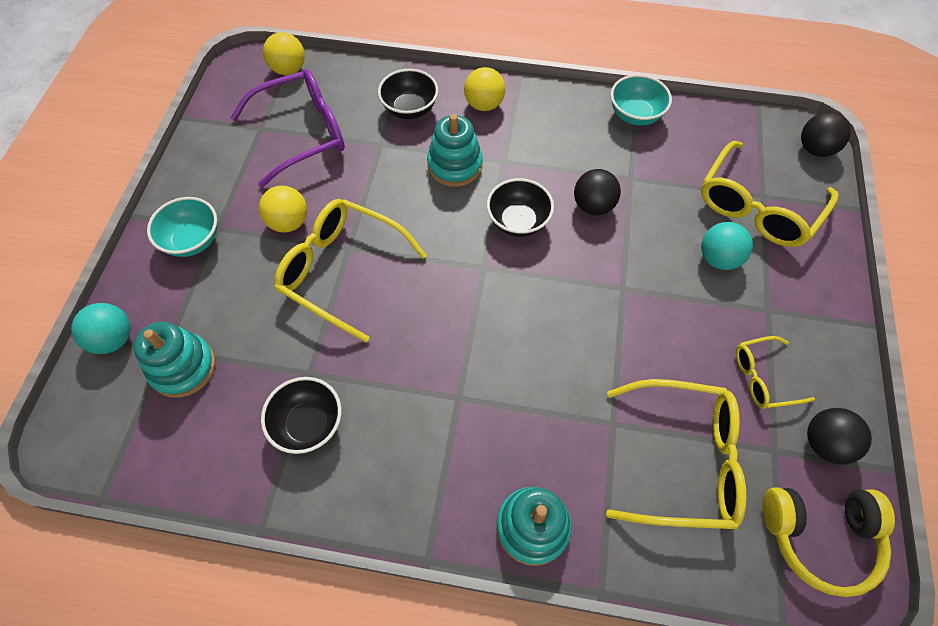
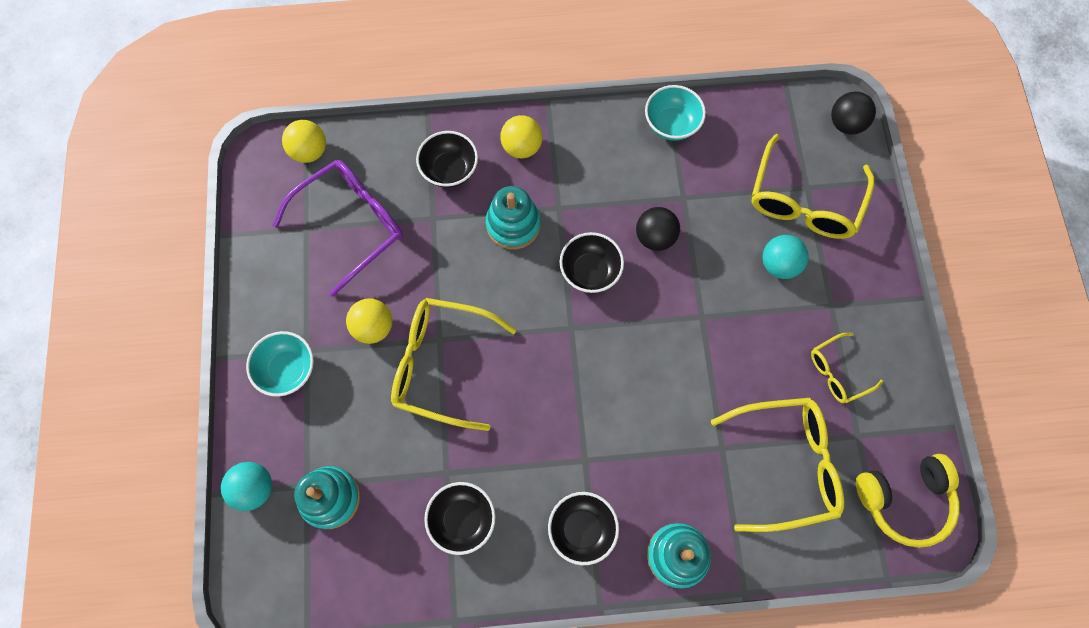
camera: 15 degrees left, 10 degrees up
black ball [807,408,872,465] -> none
none -> black bowl [548,492,619,565]

